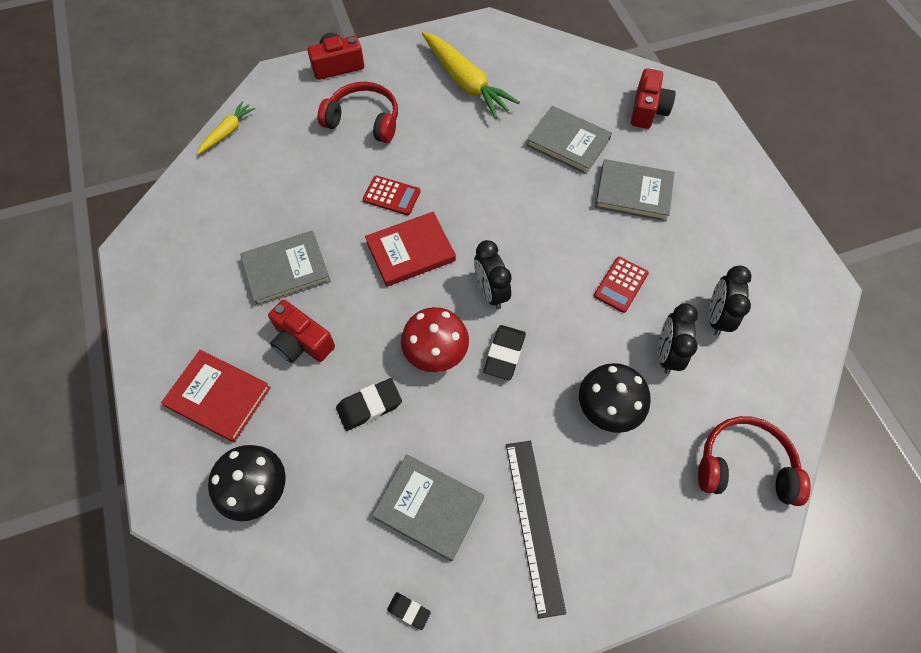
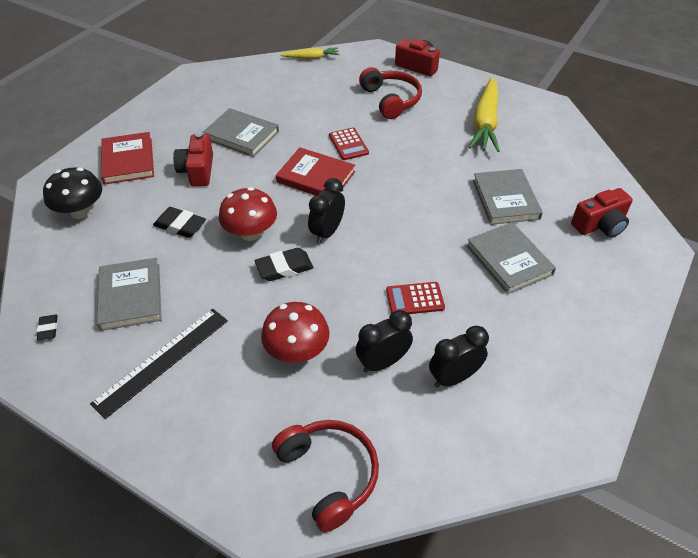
camera: 50 degrees right, 15 degrees down
black mushroom [579,363,651,433] -> red mushroom [261,302,330,363]

